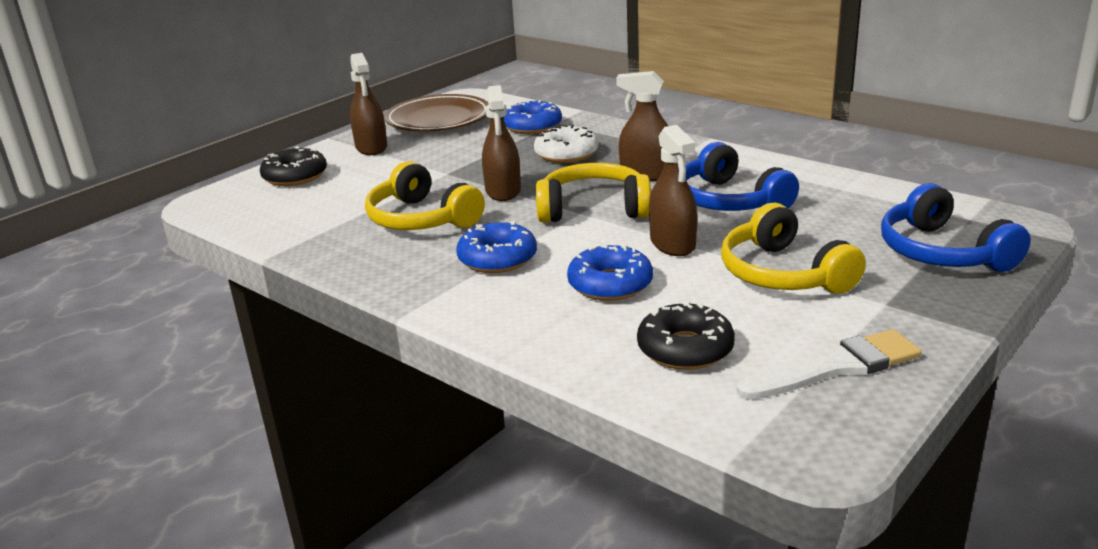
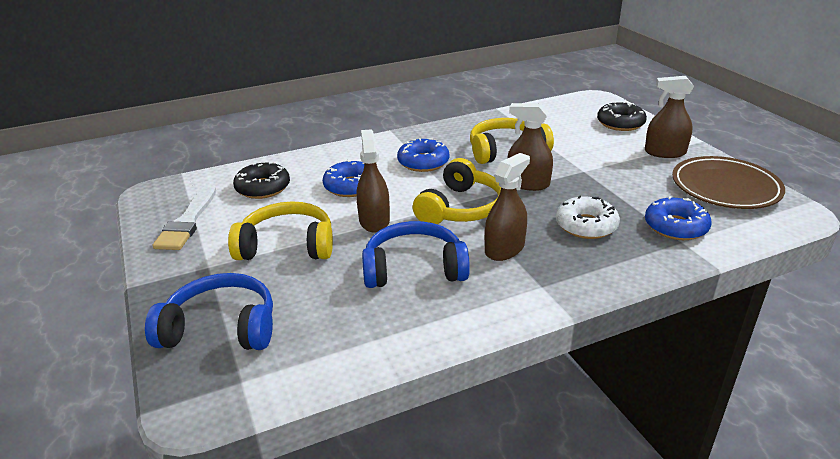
camera: 115 degrees right, 5 degrees up
brown spray bottle [649,125,697,256] -> brown spray bottle turned 75 degrees clockwise [357,129,390,233]

